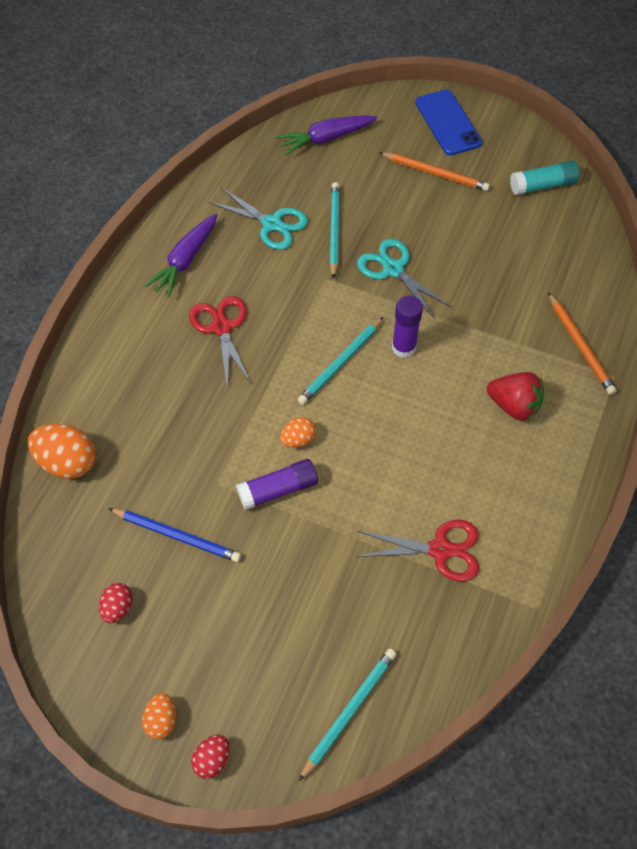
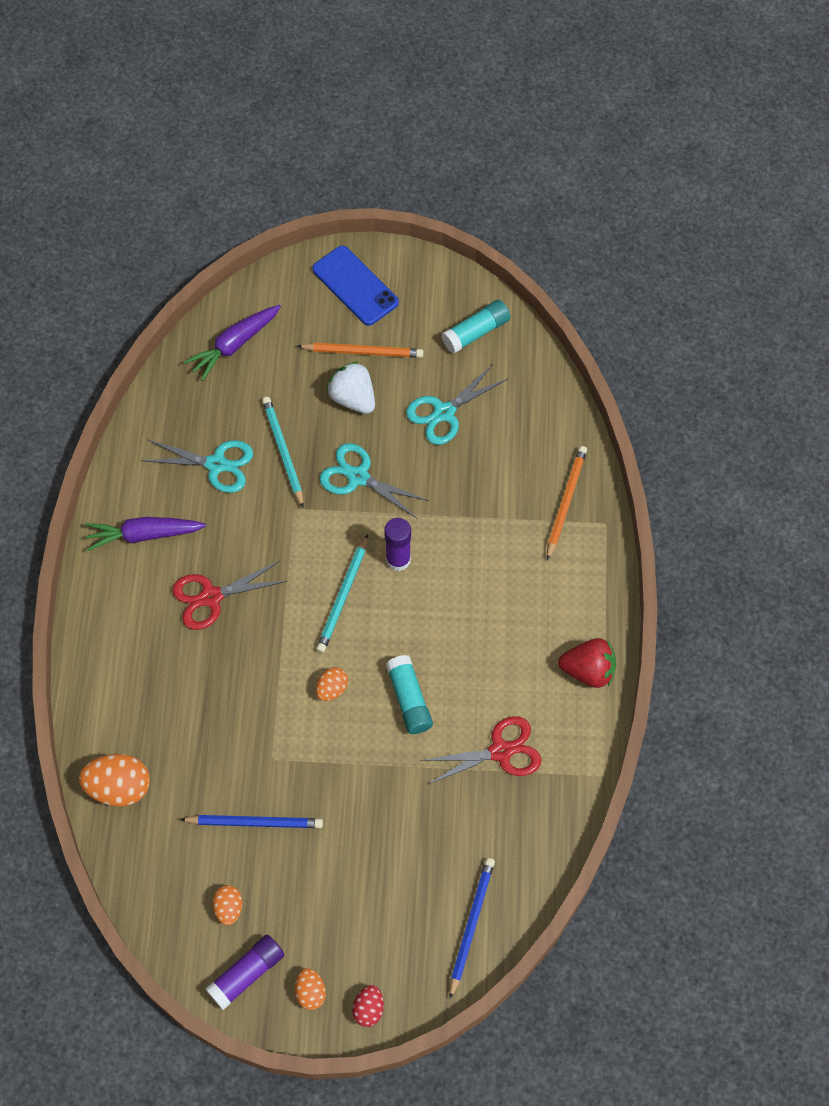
camera: 20 degrees left, 5 degrees up
red egg [99,583,133,623] -> orange egg [212,885,242,925]
purple carrot [144,214,217,297] -> purple carrot turned 75 degrees clockwise [85,517,206,551]
red scissors [189,296,251,389] -> red scissors turned 75 degrees counterclockwise [172,561,287,630]
purple glue stick [236,459,318,510] -> purple glue stick moved to [205,934,284,1010]
turquoise pencil [299,648,397,781] -> blue pencil [449,858,495,999]
red strawberry [487,372,544,421] -> red strawberry moved to [558,638,616,688]
orange pencil [548,292,617,395] -> orange pencil turned 120 degrees counterclockwise [547,446,587,560]
none -> white strawberry [327,362,375,414]
none -> turquoise glue stick [386,655,433,734]
none -> turquoise scissors [406,364,508,445]

